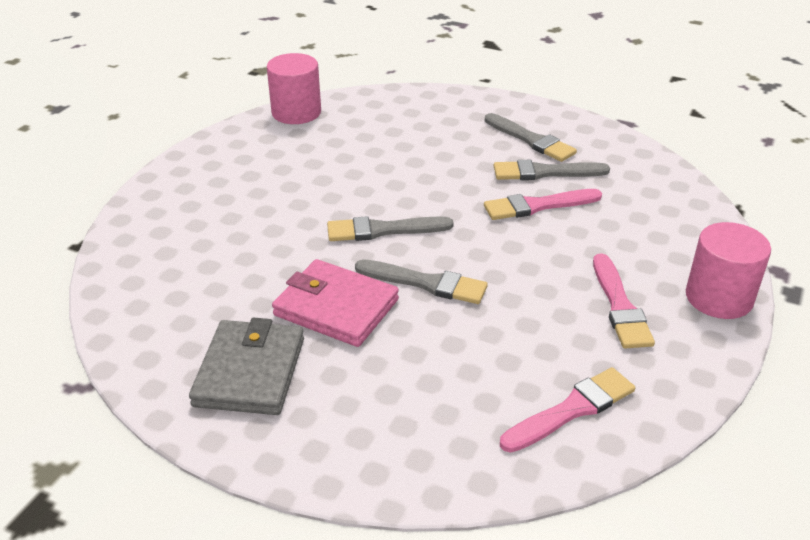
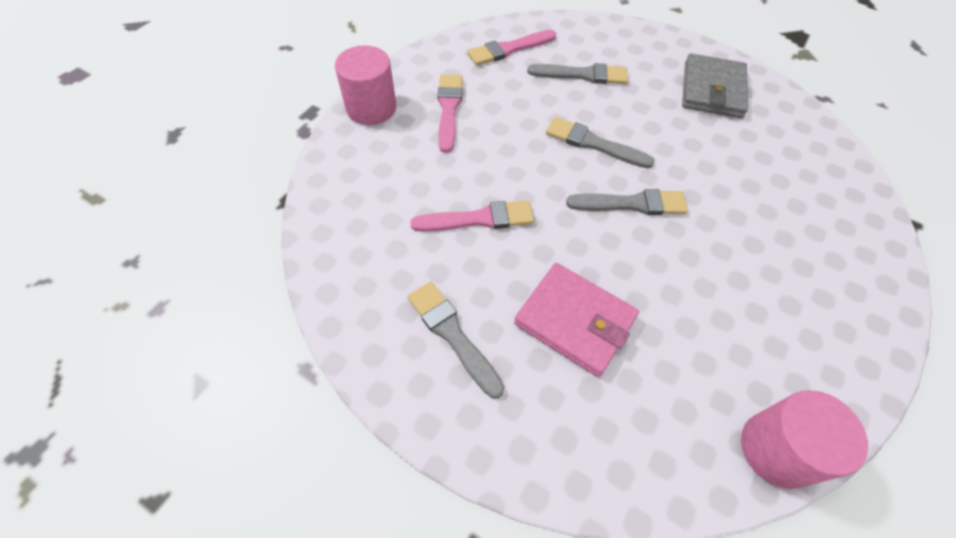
camera: 175 degrees left, 20 degrees up
pink wallet [272,259,399,347] -> pink wallet moved to [514,263,639,377]
grey brush [494,160,610,180] -> grey brush moved to [527,63,628,84]

